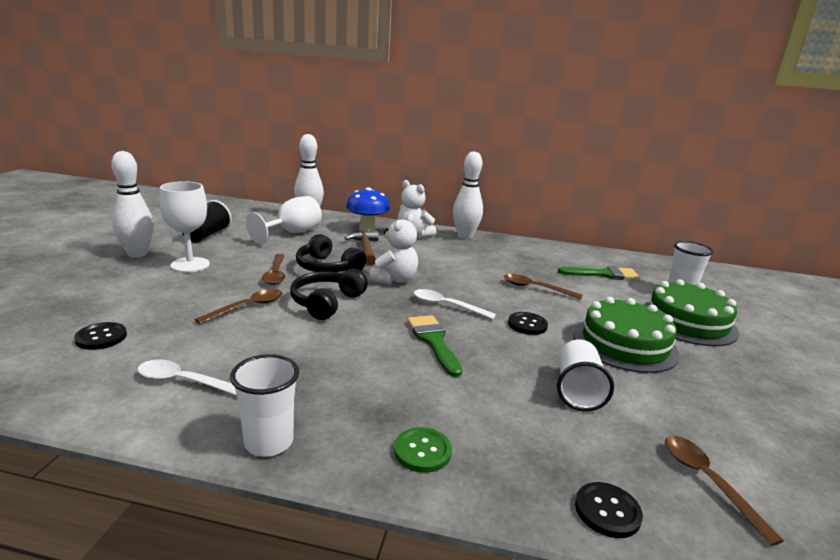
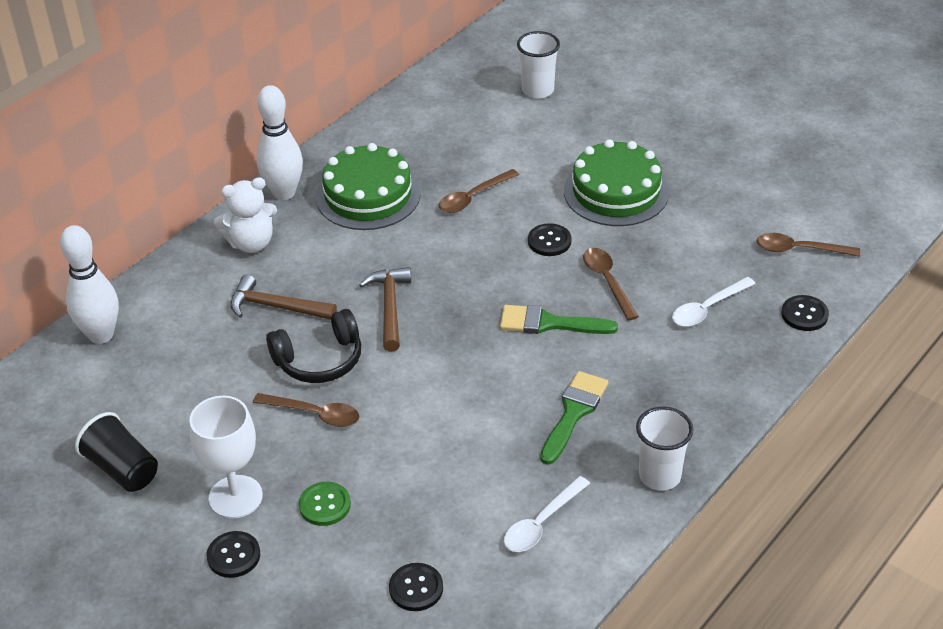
camera: 60 degrees left, 20 degrees up
white bowling pin [111,151,154,258] -> none
brown spoon [195,289,283,324] -> brown spoon moved to [583,248,639,321]
white goblet [246,196,322,244] -> none
black headphones [290,268,368,320] -> none
blue mushroom [346,187,390,232] -> none
white teddy bear [369,214,418,284] -> brown hammer [359,267,411,352]
green button [394,427,452,473] -> green button moved to [299,482,351,526]
white spoon [414,289,496,319] -> white spoon moved to [672,277,756,327]
white cup [557,339,614,412] -> none
green brush [558,266,640,280] -> green brush moved to [540,371,608,465]
green cake [643,279,739,346] -> green cake moved to [316,143,420,230]
none -> black button [207,531,260,578]

